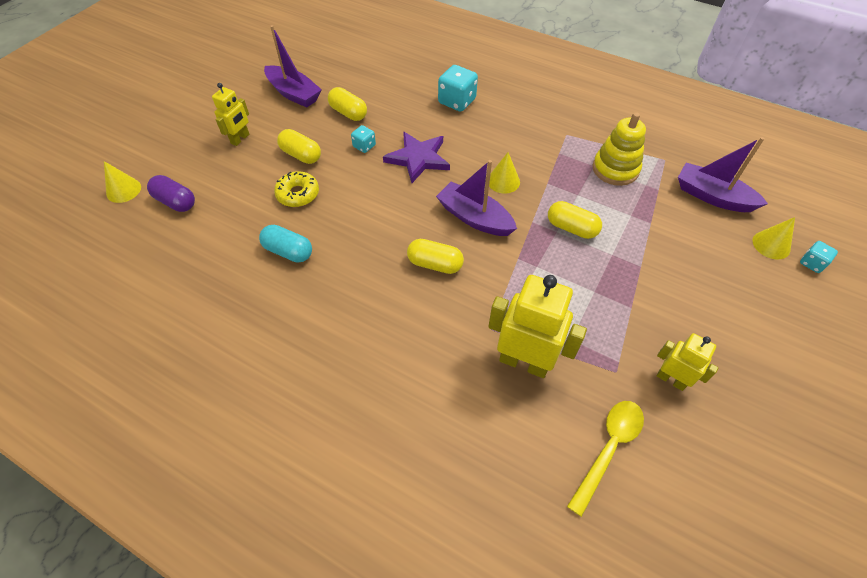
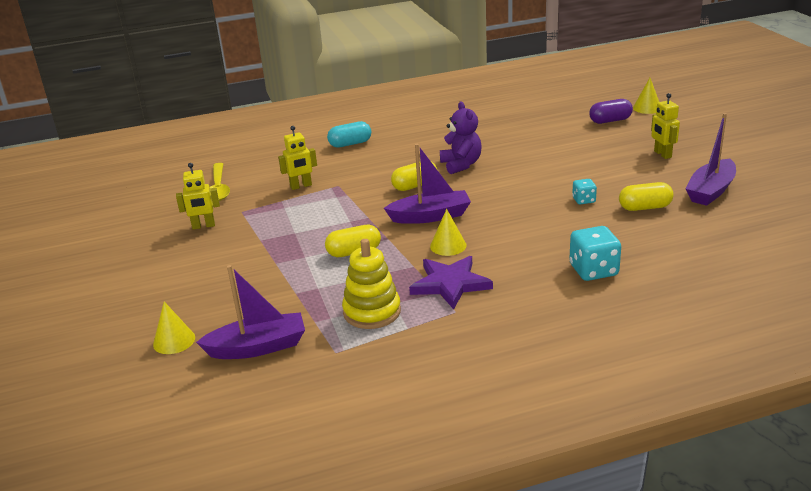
camera: 135 degrees right, 25 degrees down
turquoise capsule [259,225,312,263] -> turquoise capsule moved to [327,121,371,148]
purple boat [264,25,322,108] -> purple boat turned 45 degrees counterclockwise [686,113,736,206]
yellow donut [274,171,319,207] -> none
yellow capsule [277,129,321,164] -> none
purple star [383,132,450,183] -> purple star moved to [409,256,493,309]
yellow robot [488,275,587,378] -> yellow robot [278,126,317,190], size x0.57
turquoise dice [800,241,838,273] -> none
none -> purple teddy bear [440,101,482,174]

